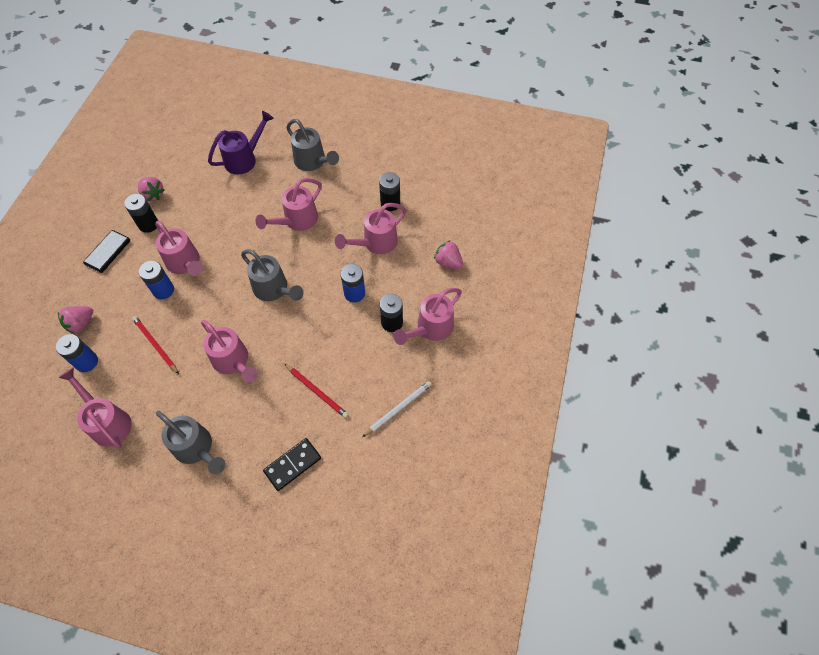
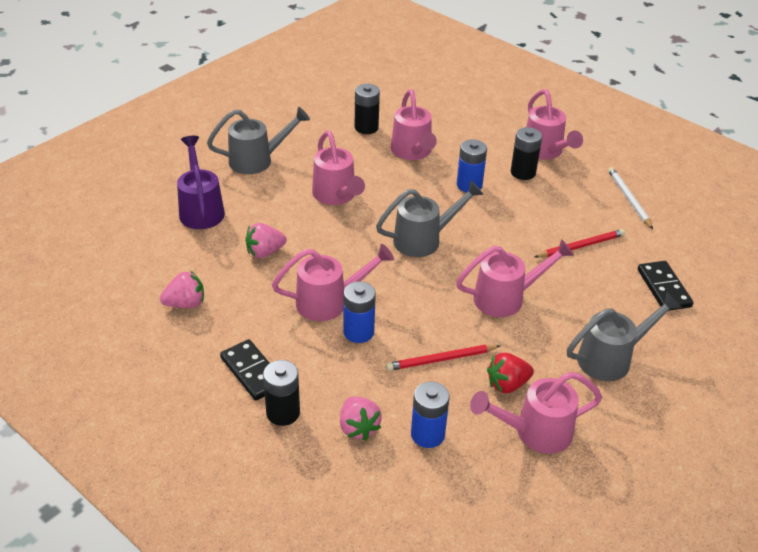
camera: 65 degrees left, 20 degrees down
black battery [124,194,158,233] -> black battery moved to [263,360,300,426]
pink strawberry [434,240,463,269] -> pink strawberry moved to [245,223,287,258]
none -> red strawberry [487,353,534,393]

